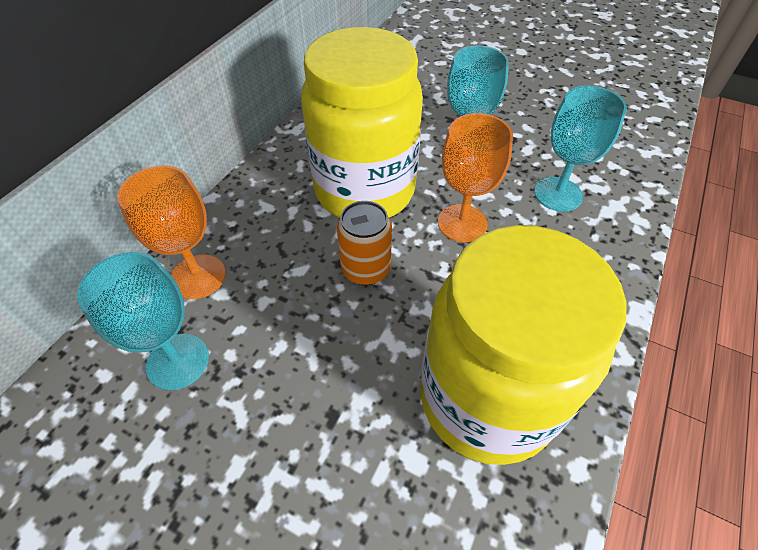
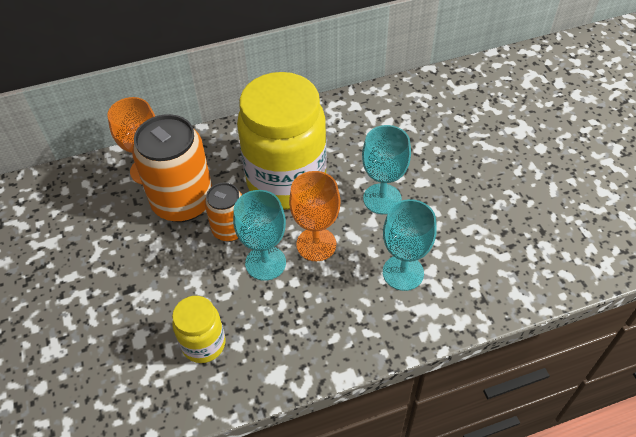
camera: 45 degrees right, 0 degrees up
turquoise goblet [77,252,209,390] -> turquoise goblet moved to [233,190,286,281]
yellow jar [420,225,627,465] -> yellow jar [172,296,226,363], size x0.48
none -> orange can [132,114,212,222]

